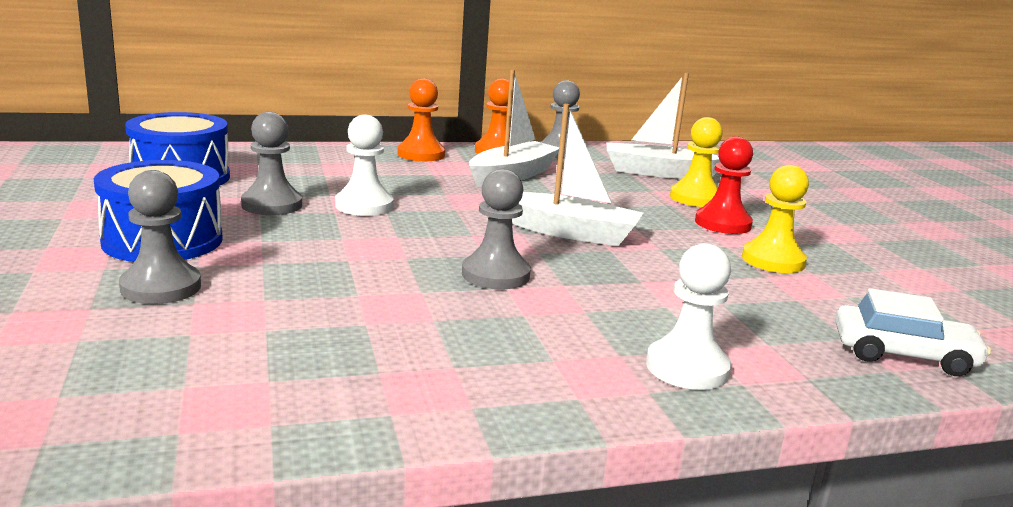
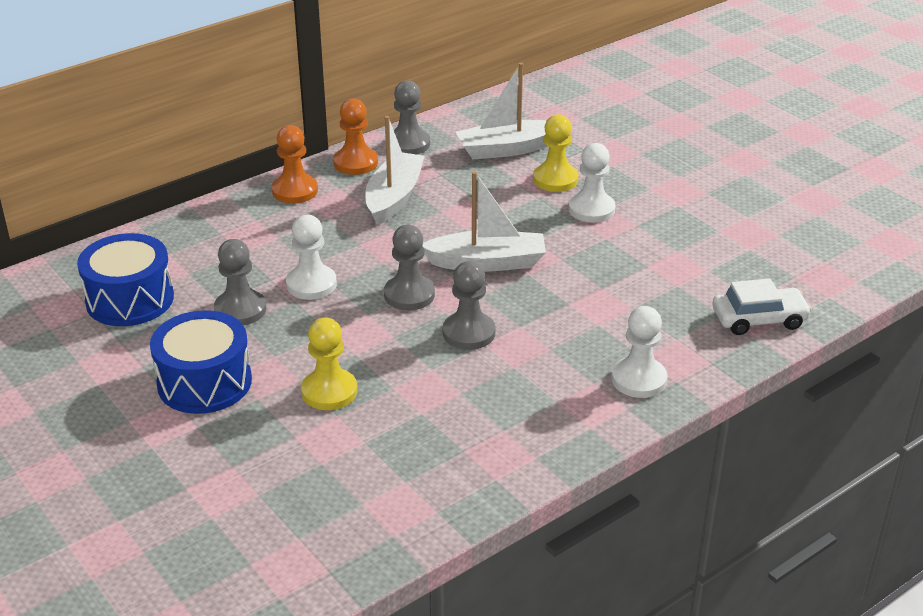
camera: 20 degrees left, 15 degrees up
grey pawn [119,170,201,304] -> grey pawn moved to [384,225,435,310]
red pawn [695,136,753,234] -> white pawn [569,143,616,223]
yellow pawn [742,165,809,273] -> yellow pawn moved to [301,318,357,410]

